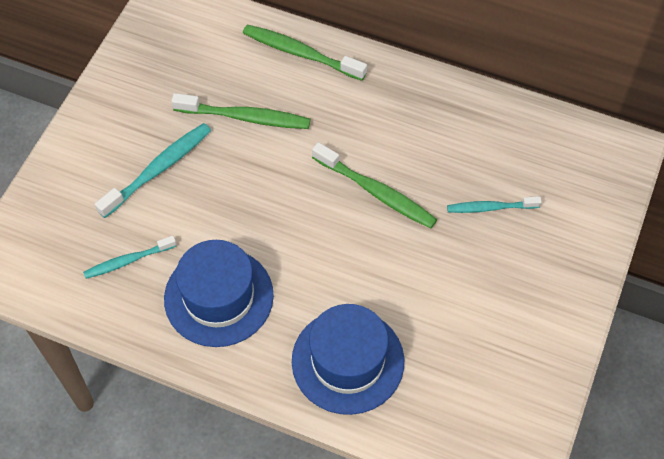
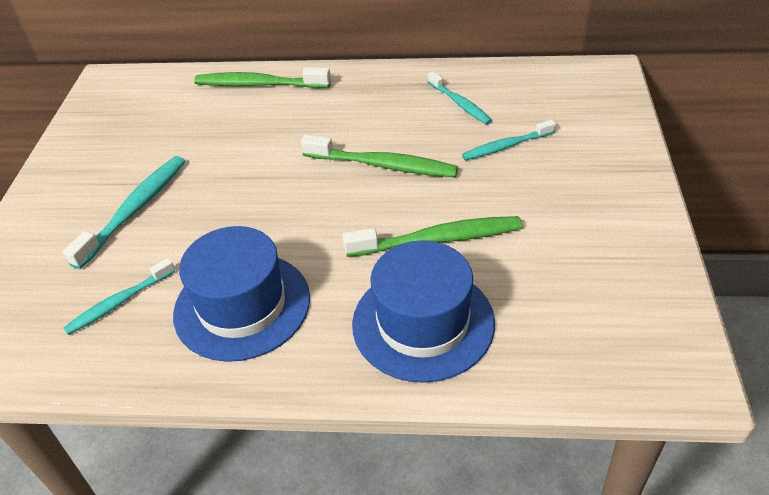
camera: 15 degrees left, 15 degrees down
green toothbrush [171,93,311,129] -> green toothbrush moved to [342,216,522,257]
none -> turquoise toothbrush [428,71,492,125]

